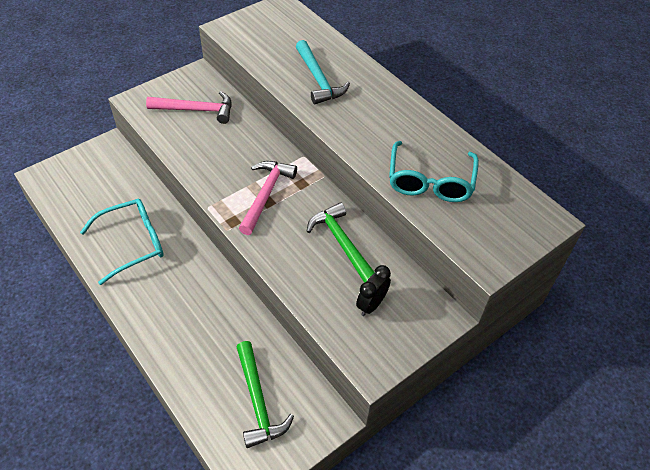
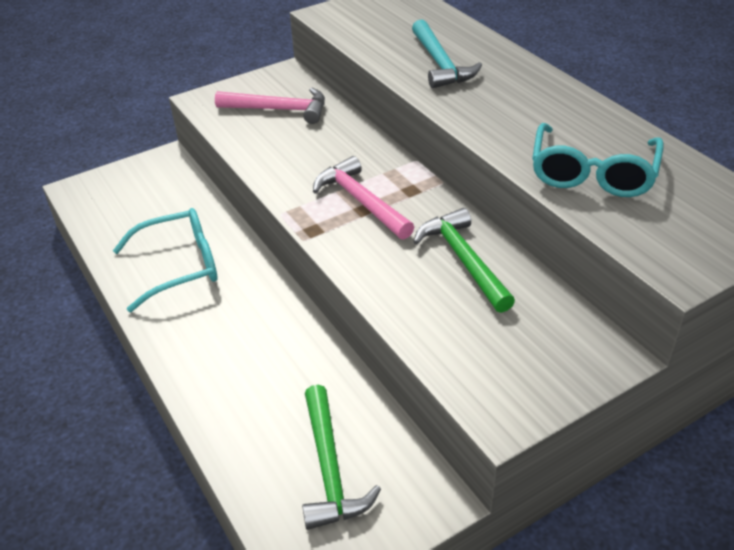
camera: 10 degrees right, 10 degrees down
pink hammer [239,161,297,235] -> pink hammer turned 60 degrees counterclockwise [313,156,414,240]
black clock [356,265,391,316] -> none

